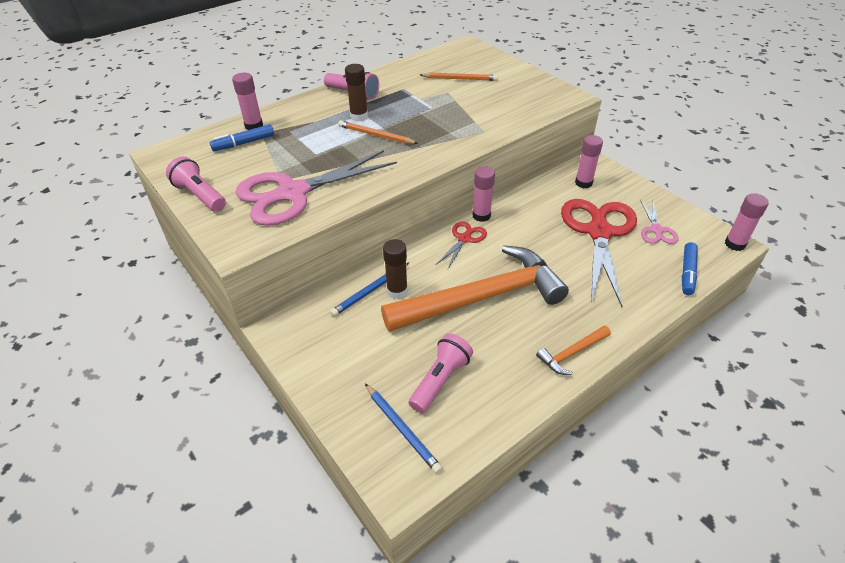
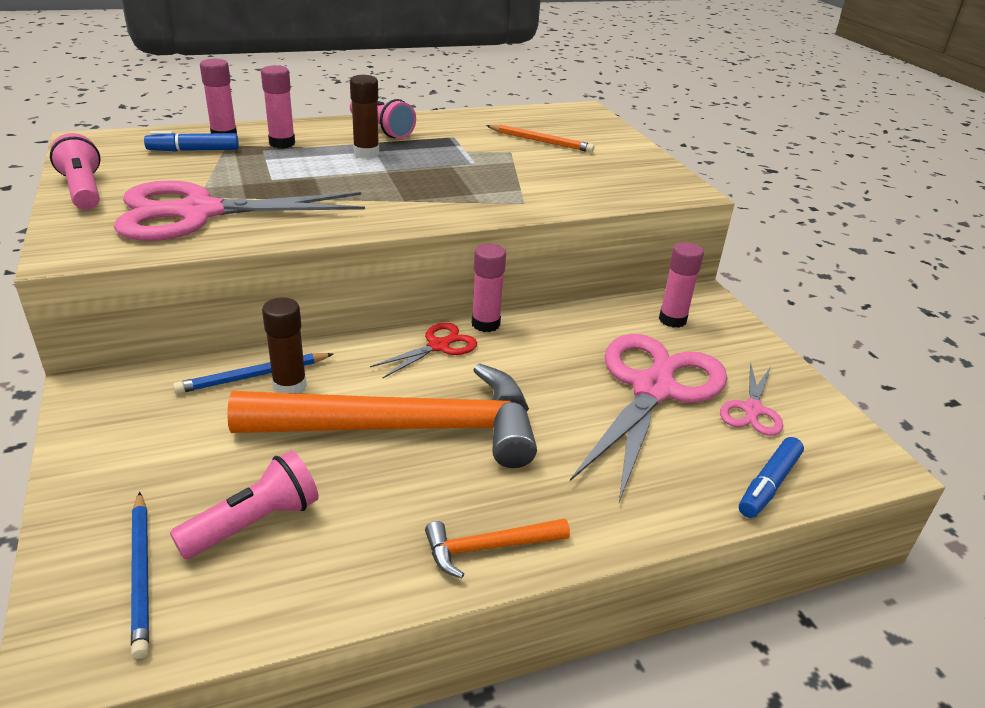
camera: 15 degrees right, 10 degrees down
orange pencil [338,120,418,144] -> none
red scissors [561,199,637,307] -> pink scissors [570,334,728,502]
pink glue stick [725,193,769,251] -> pink glue stick moved to [261,65,295,148]

